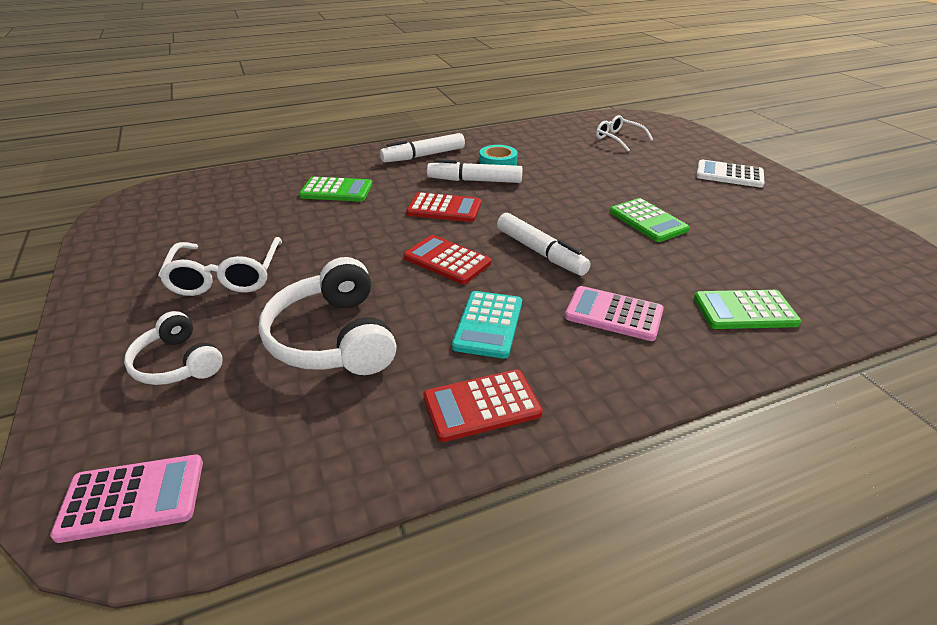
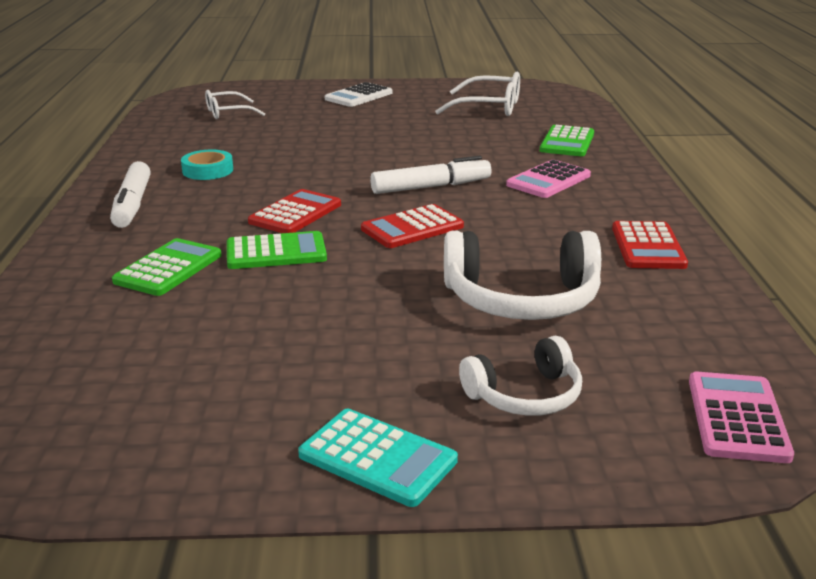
camera: 70 degrees left, 10 degrees down
white glasses [158,237,282,296] -> white glasses moved to [435,72,520,116]
white marker [427,159,523,183] -> none
turquoise calculator [452,291,522,359] -> turquoise calculator moved to [298,409,458,507]
green calculator [610,198,690,242] -> green calculator moved to [227,231,327,269]

